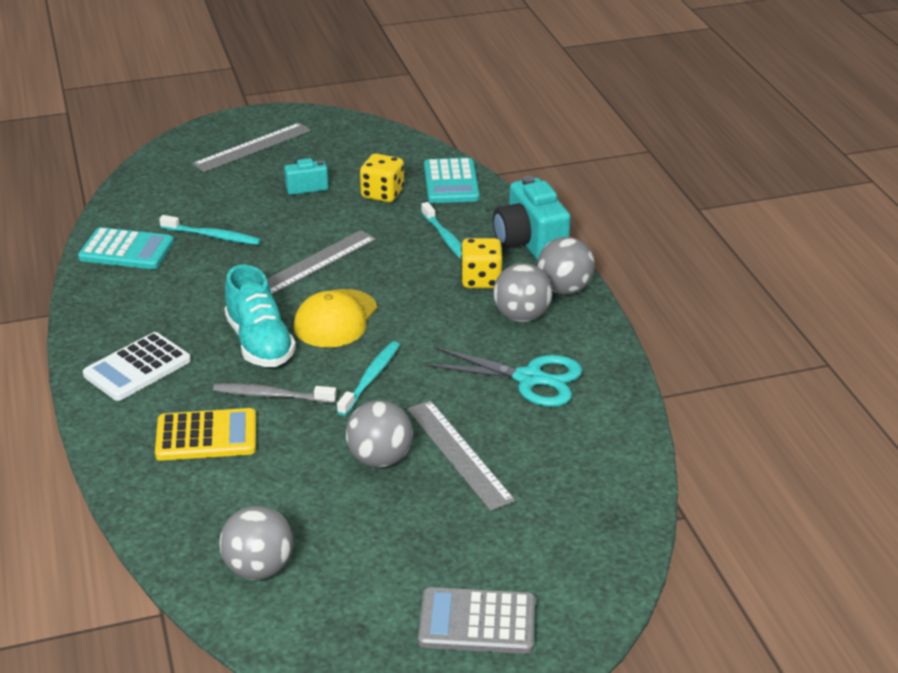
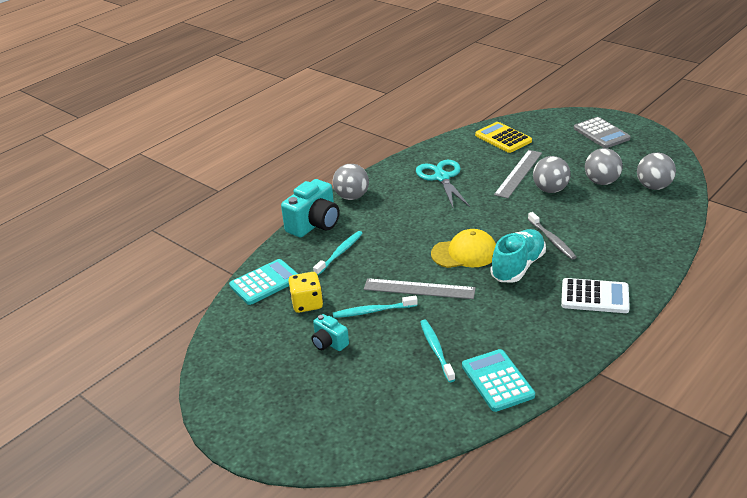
camera: 120 degrees left, 0 degrees up
yellow calculator [155,408,256,461] -> yellow calculator moved to [475,122,532,153]
grey ruler [192,123,311,172] -> none
turquoise toothbrush [337,341,400,416] -> turquoise toothbrush moved to [333,295,418,318]
yellow dice [461,238,502,288] -> none
grey ball [493,263,553,322] -> grey ball moved to [585,148,623,185]

